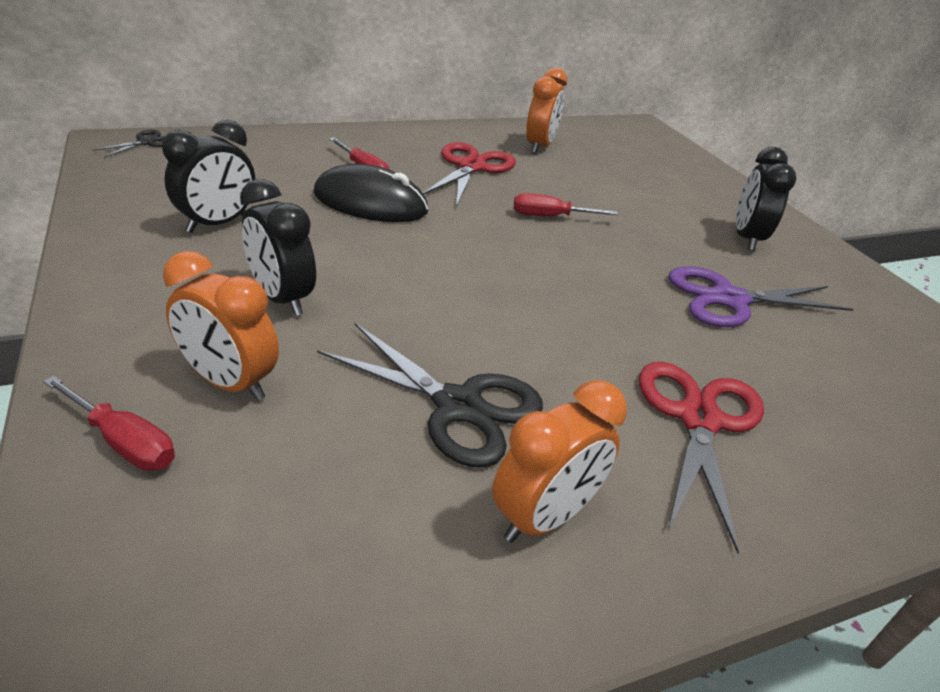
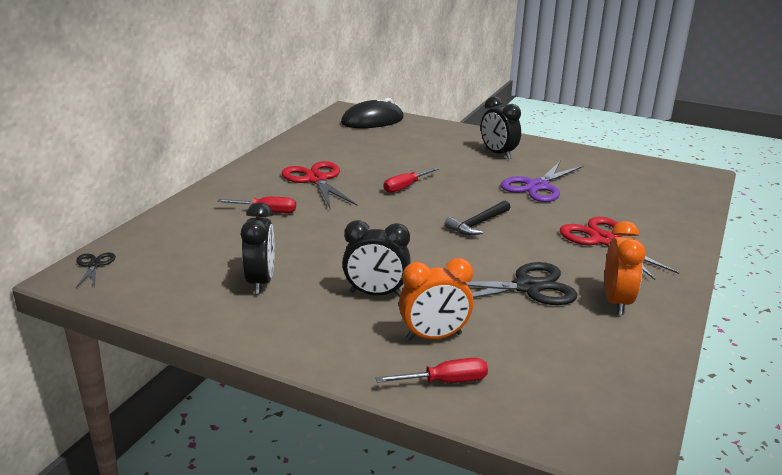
camera: 40 degrees left, 10 degrees down
black mouse [313,164,428,222] -> black mouse moved to [341,98,404,128]
orange clock [526,68,567,154] -> none
none -> black hammer [445,201,510,235]

